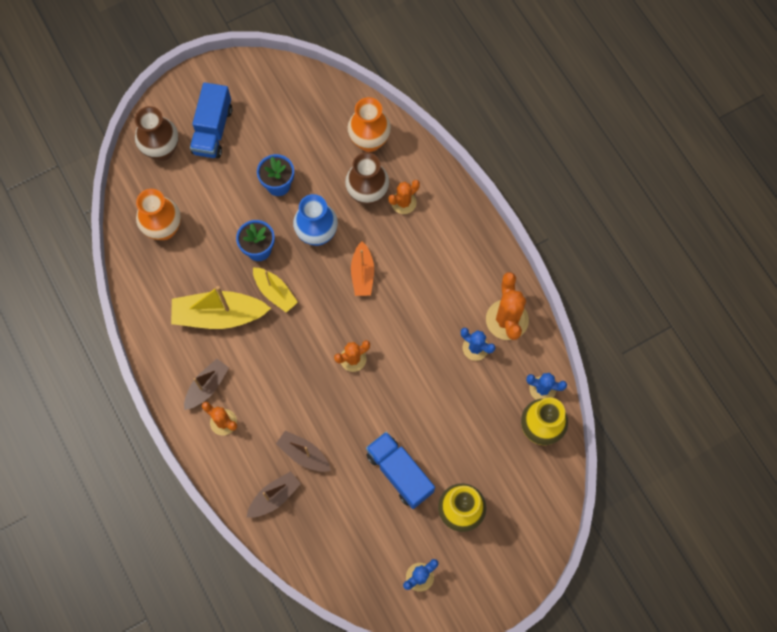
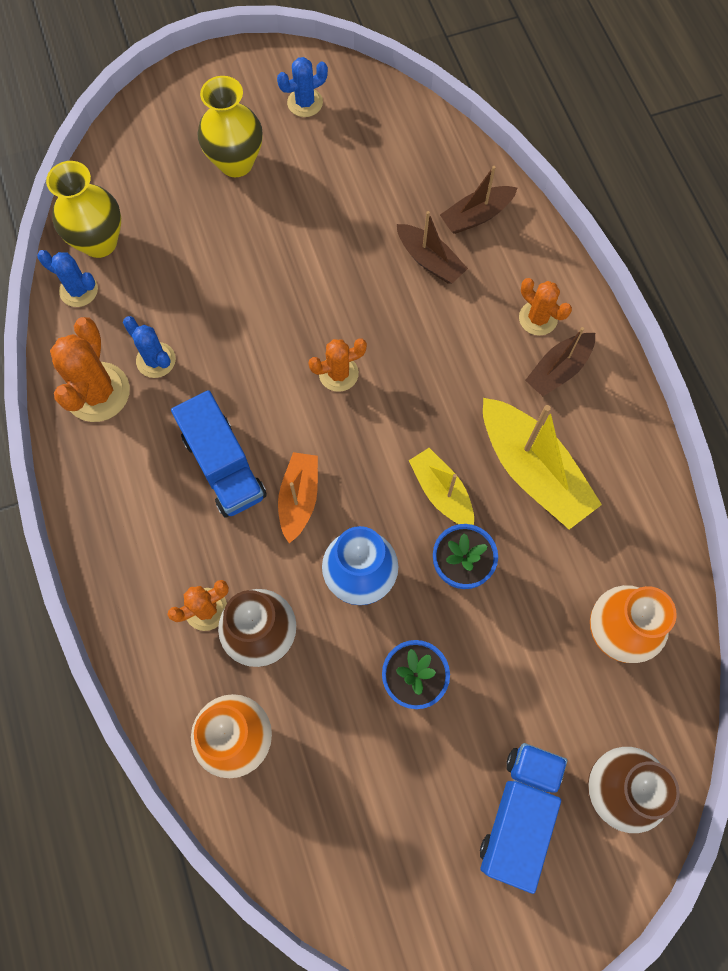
camera: 170 degrees left, 0 degrees up
yellow boat [171,286,271,329] -> yellow boat turned 45 degrees clockwise [483,398,602,530]
blue truck [366,431,435,509] -> blue truck moved to [171,390,267,518]

